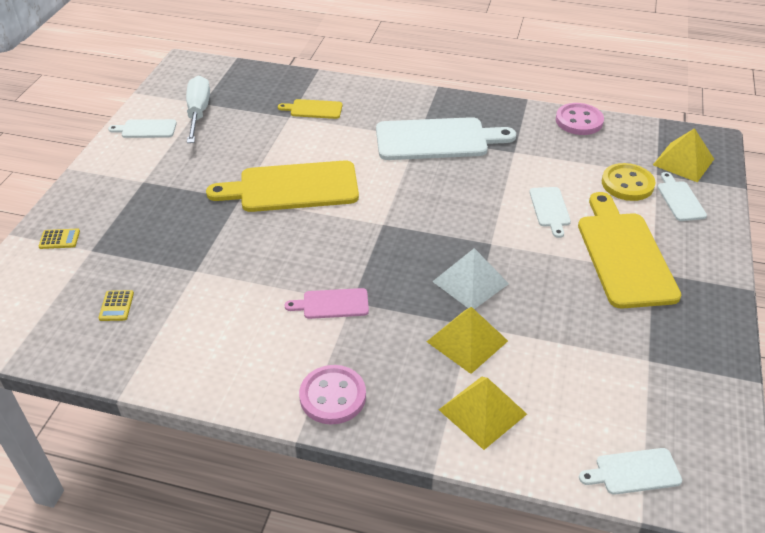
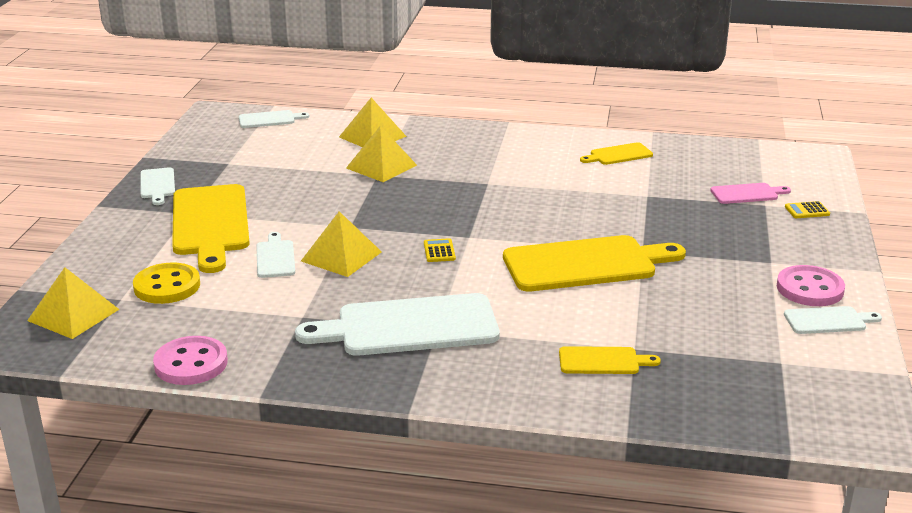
camera: 175 degrees right, 15 degrees down
yellow calculator [99,290,134,321] -> yellow calculator moved to [424,238,456,262]
white screwdriver [186,76,210,143] -> none
pink cutting board [285,288,369,319] -> pink cutting board moved to [710,183,791,204]
pink button [299,365,366,424] -> pink button moved to [777,265,845,306]
white pyramid [432,248,509,309] -> none
white cutting board [657,172,707,221] -> white cutting board moved to [140,167,175,205]
none -> yellow pyramid [301,211,382,277]
none -> yellow cutting board [580,142,653,165]

